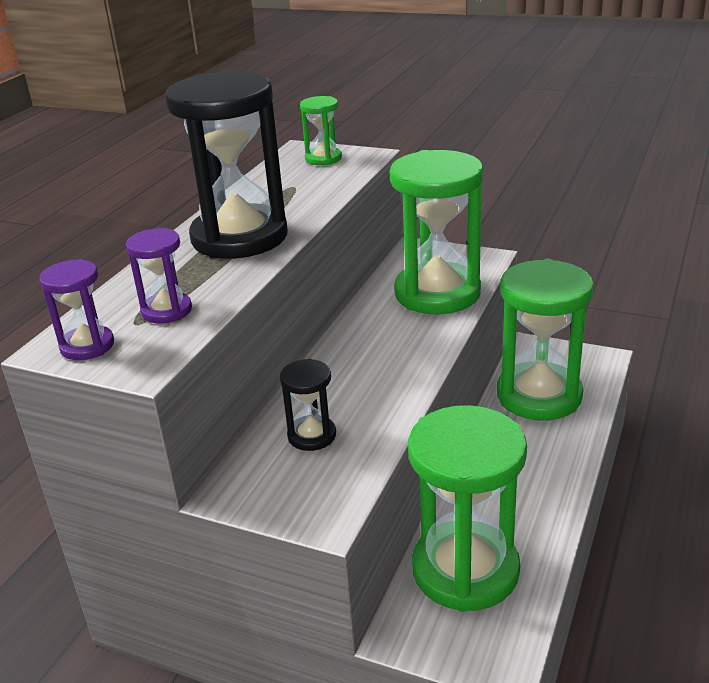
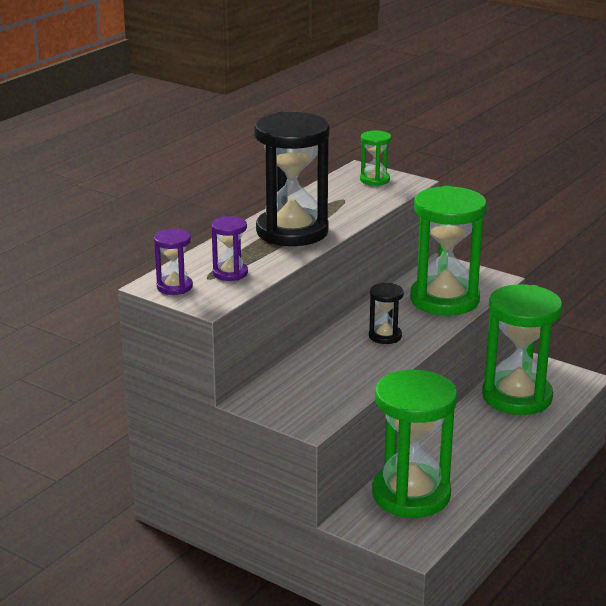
camera: 10 degrees right, 5 degrees down
black hourglass [280,359,336,451] -> black hourglass moved to [369,283,404,344]

